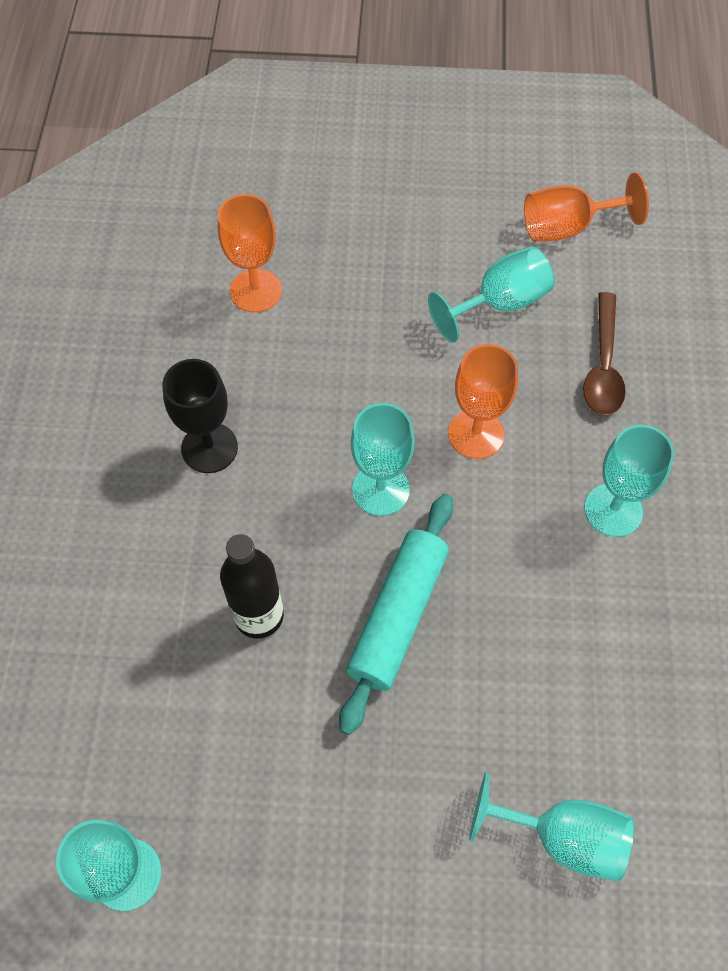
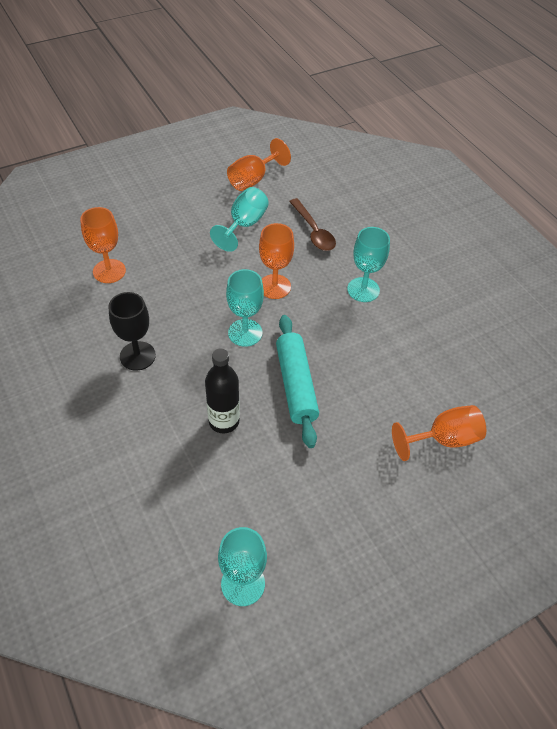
camera: 35 degrees left, 10 degrees down
turquoise goblet [469,772,634,881] -> orange goblet [392,405,486,461]

